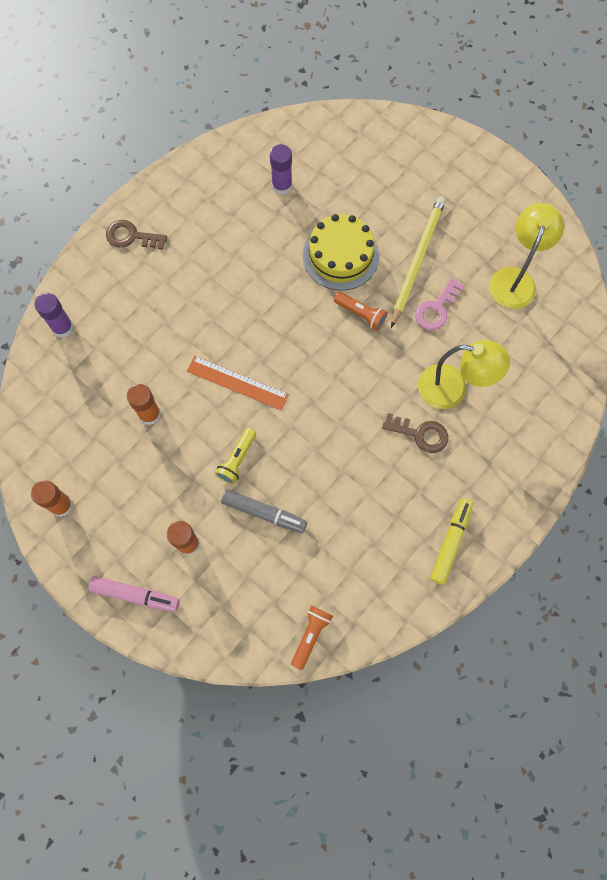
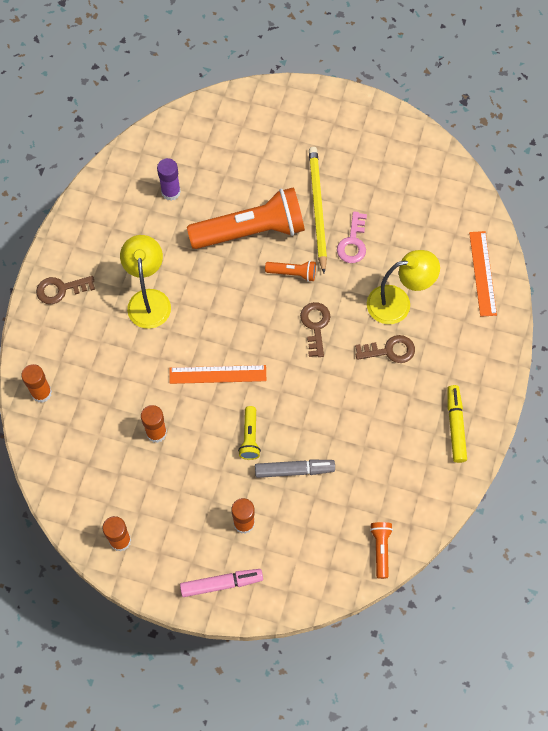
camera: 25 degrees left, 5 degrees down
purple glue stick [34,293,74,338] -> orange glue stick [21,364,52,403]
yellow cake [303,214,379,291] -> orange flashlight [187,187,305,249]
yellow lamp [489,203,564,309] -> yellow lamp moved to [120,235,171,329]
none -> brown key [300,302,330,357]
none -> orange ruler [469,231,497,317]

